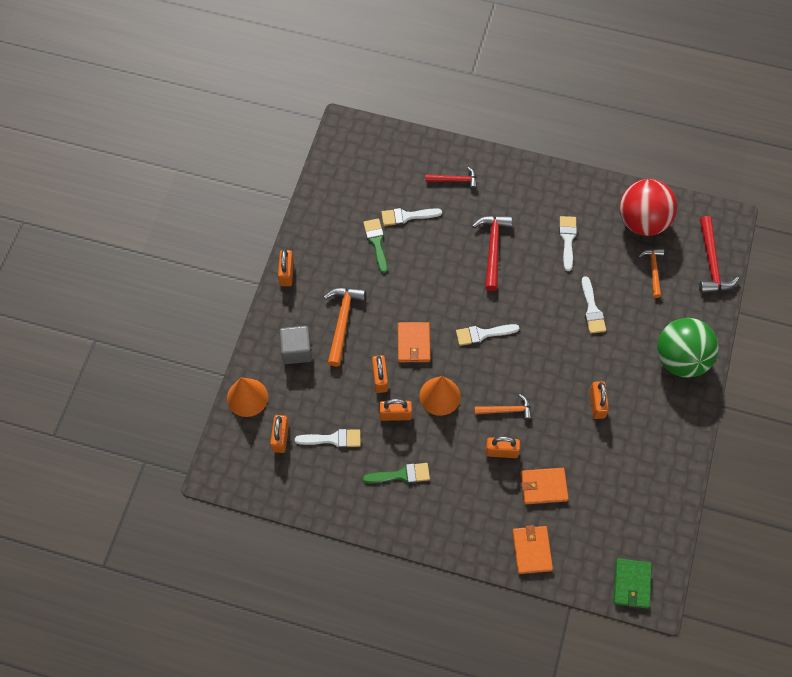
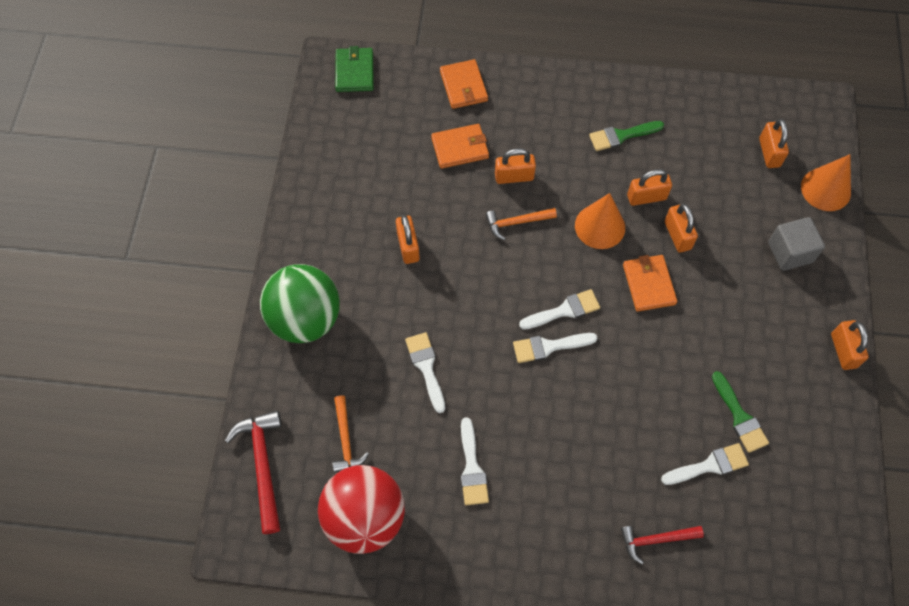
camera: 170 degrees right, 0 degrees up
white brush [295,429,361,448] -> white brush moved to [513,333,598,363]
orange hammer [324,288,366,367] -> none
red hammer [472,216,512,291] -> none

